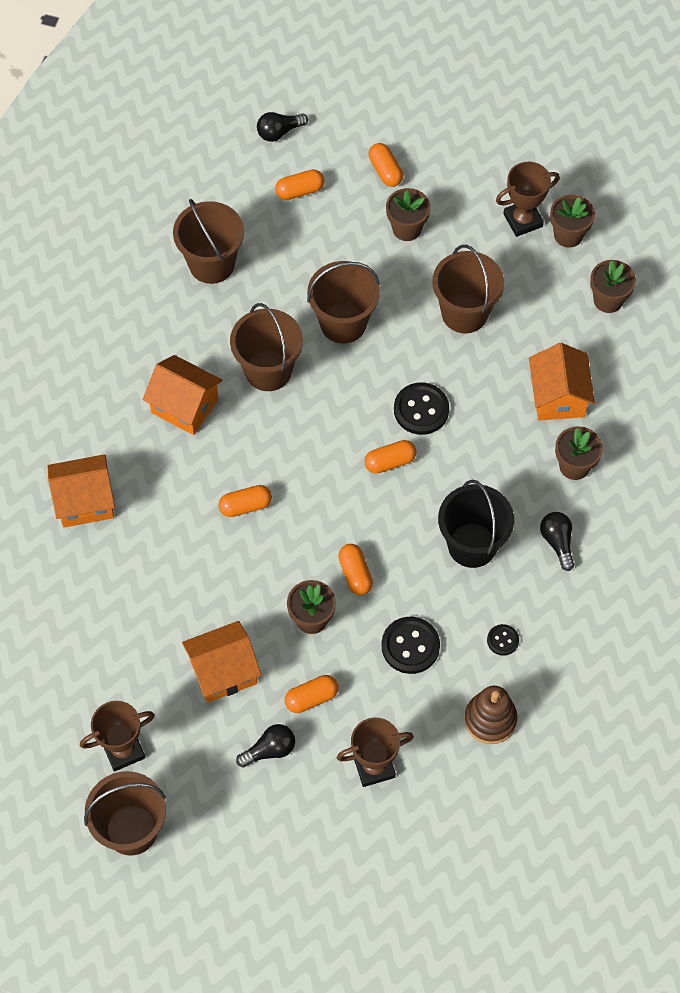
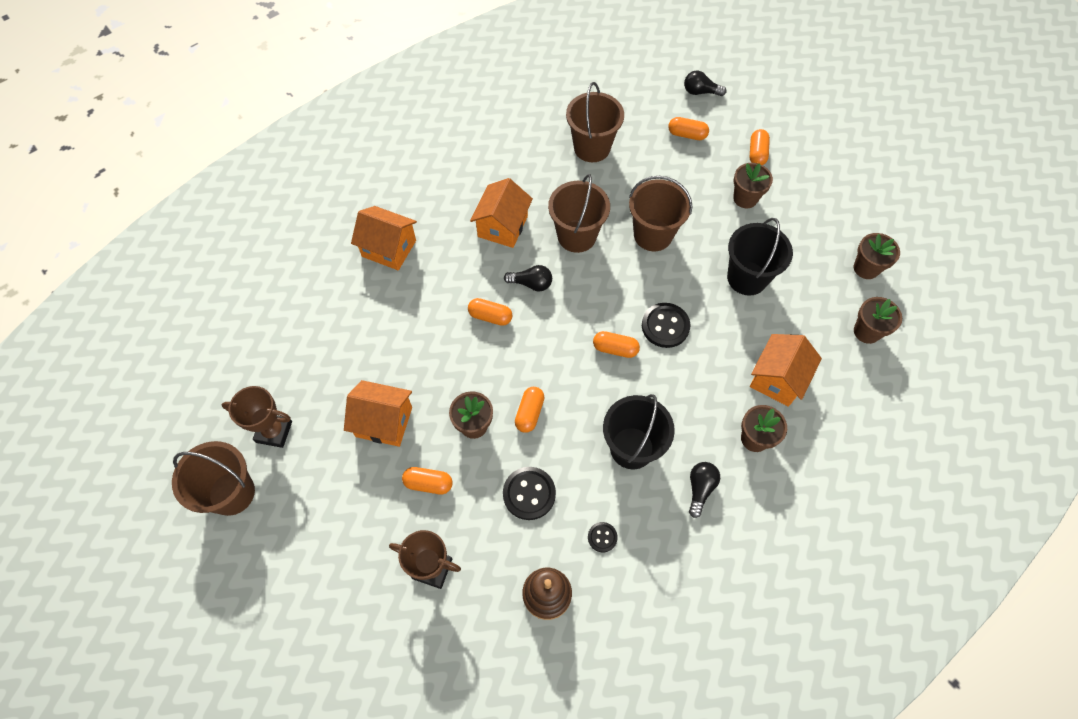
camera: 35 degrees right, 0 degrees up
orange house [143,355,222,435] -> orange house turned 45 degrees clockwise [470,178,533,248]
black light bulb [236,724,295,767] -> black light bulb moved to [504,265,552,291]
brown bucket [432,245,504,334] -> black bucket [727,218,793,296]
brown trophy [496,162,560,237] -> none

